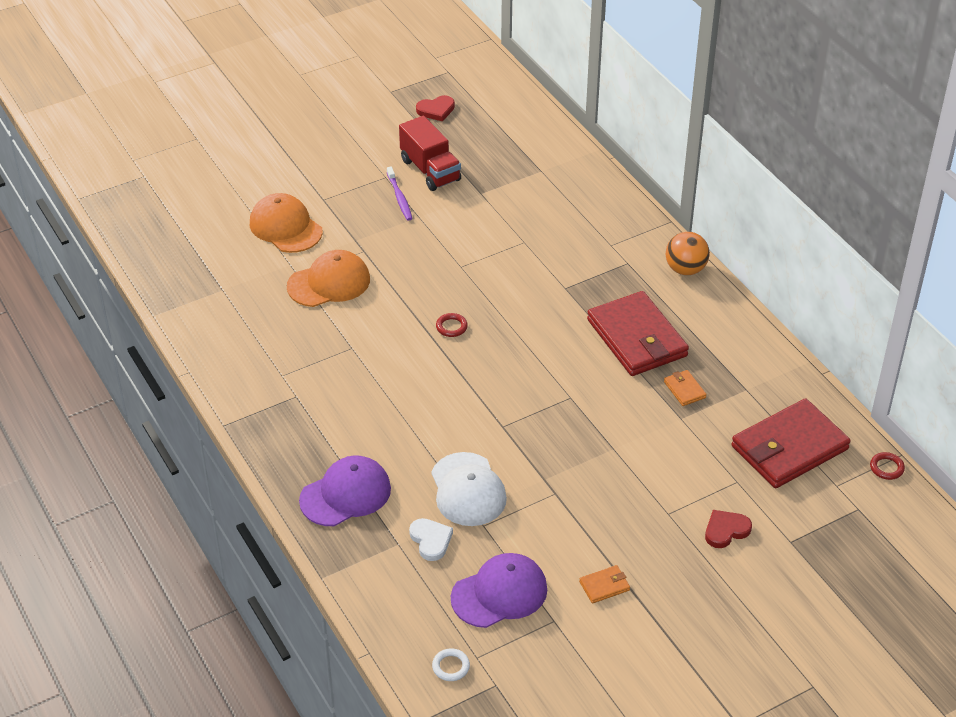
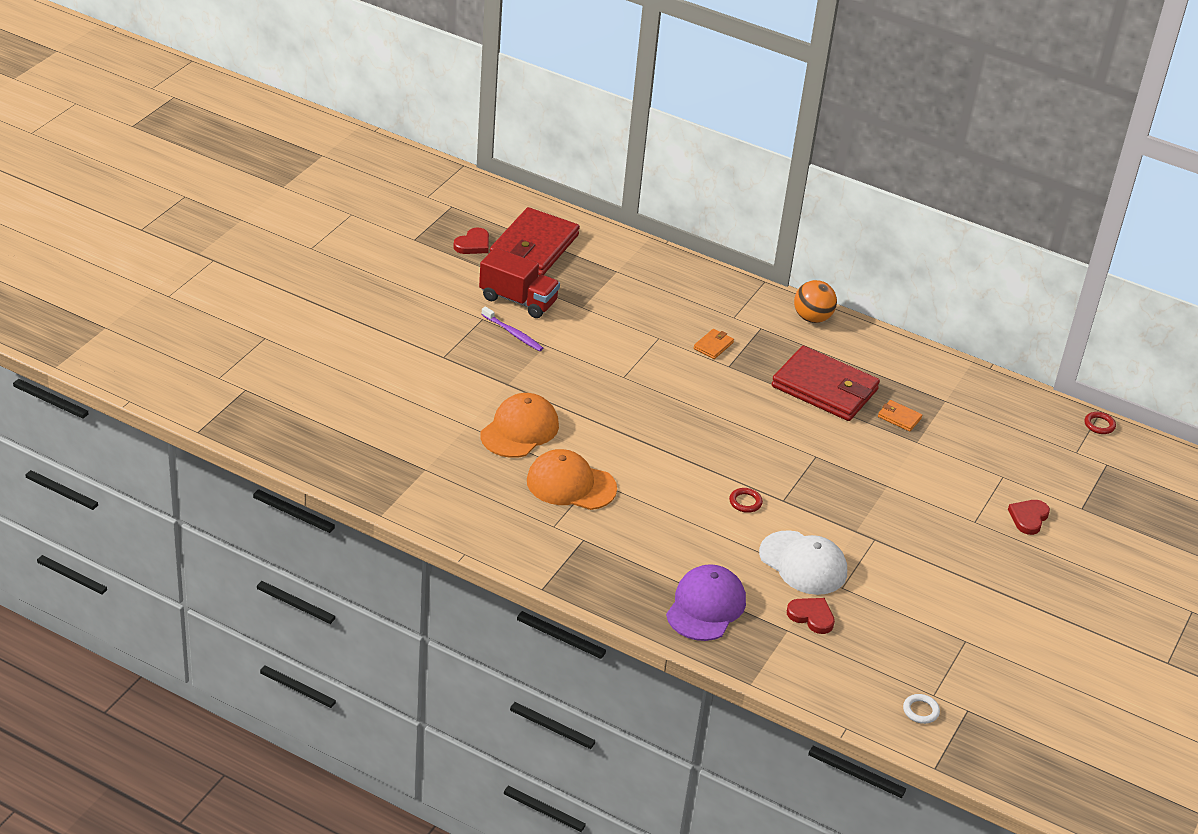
camera: 35 degrees left, 5 degrees down
orange cap [250,193,323,253] -> orange cap moved to [527,449,617,510]
white heart [409,518,453,561] -> red heart [787,598,835,634]
red ring [436,313,468,337] -> red ring moved to [729,488,763,513]
purple cap [451,553,547,628] -> none
orange wallet [579,565,630,603] -> orange wallet moved to [694,329,734,359]
red wallet [731,398,851,488] -> red wallet moved to [490,207,580,275]

